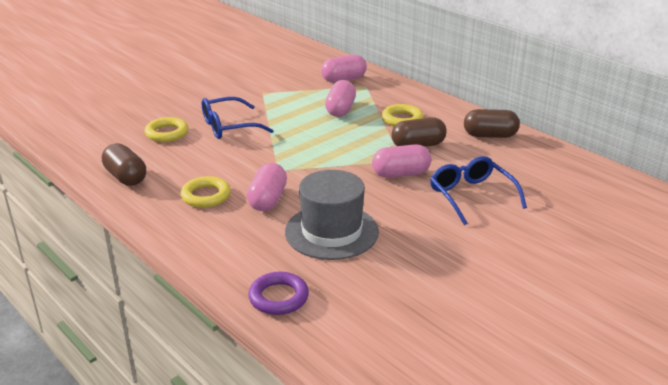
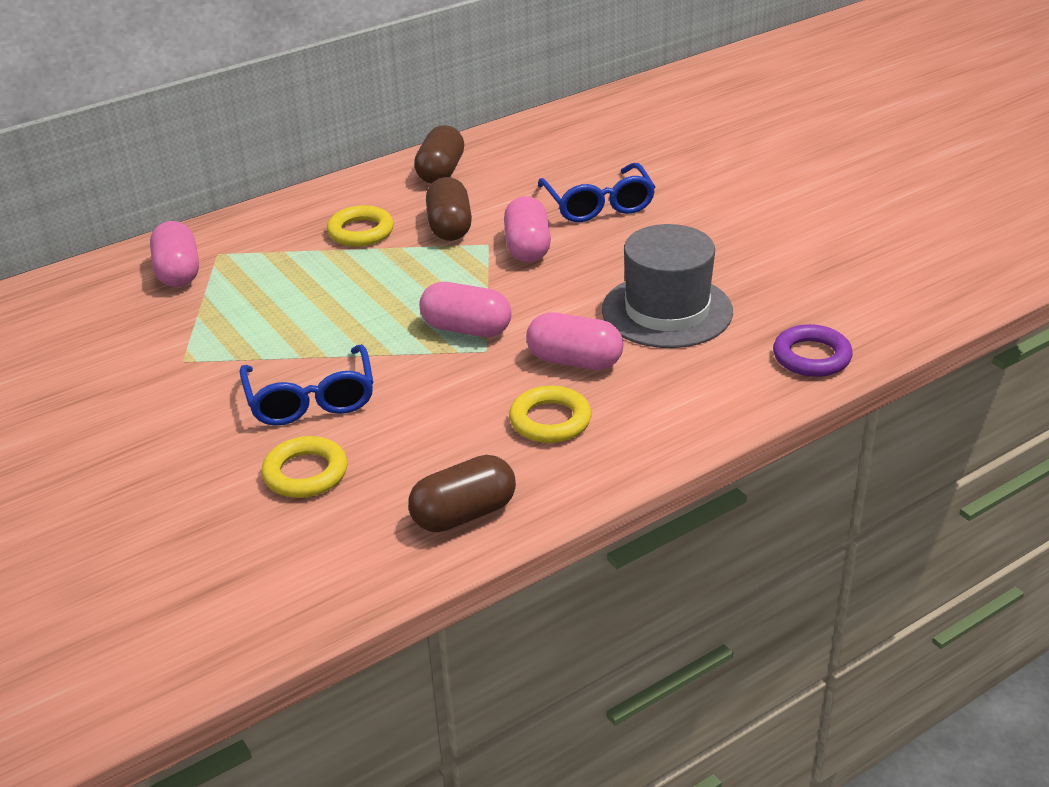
camera: 80 degrees left, 5 degrees up
pink capsule [325,80,356,117] -> pink capsule moved to [419,282,512,337]
blue glasses [430,156,527,225] -> blue glasses turned 90 degrees counterclockwise [538,163,655,222]

